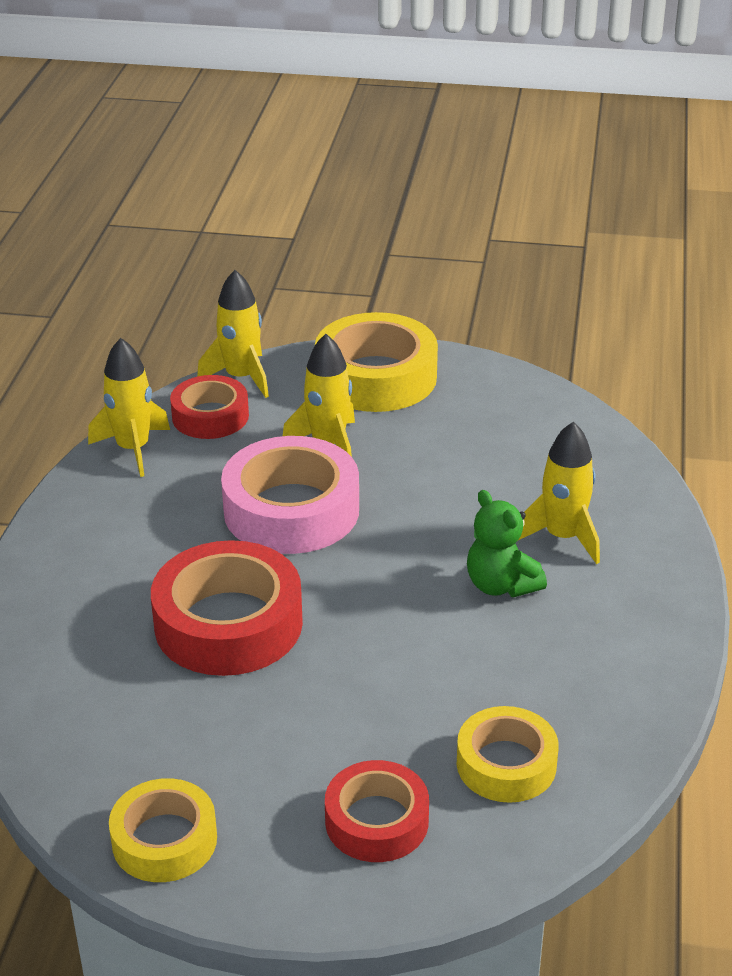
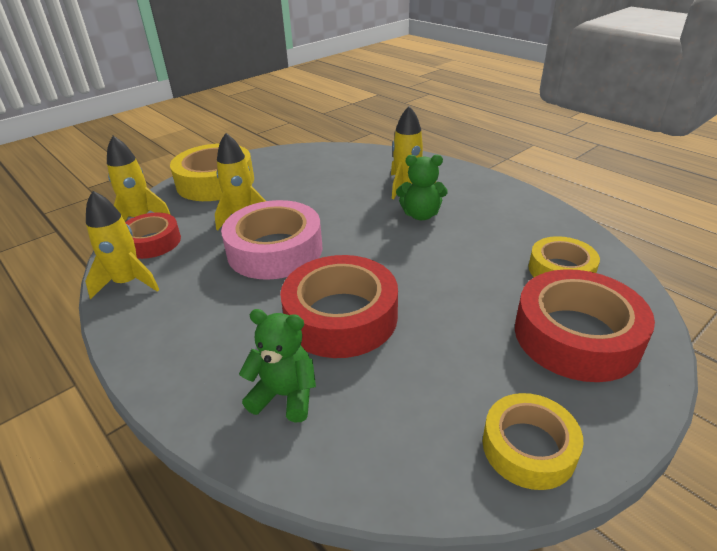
camera: 50 degrees left, 0 degrees up
red tape [325,760,429,862] -> red tape [515,269,655,382], size x1.64
none -> green teddy bear [239,309,316,423]

